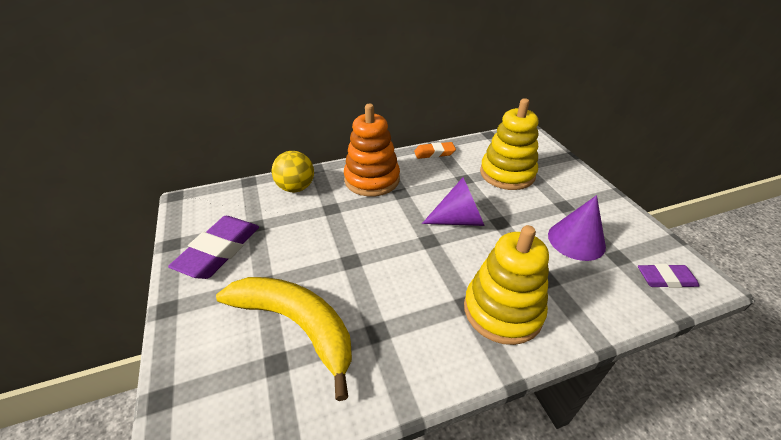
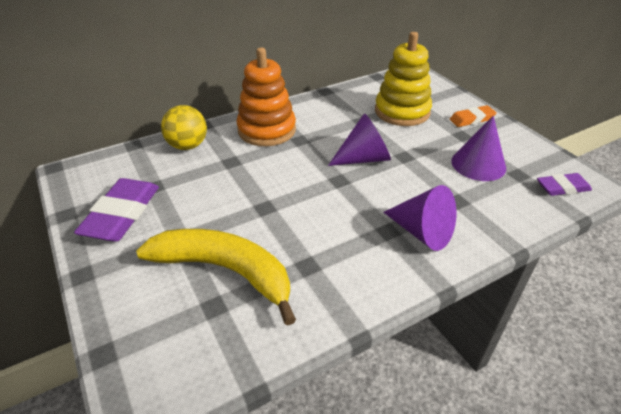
camera: 10 degrees left, 0 degrees up
orange eraser [414,142,456,159] -> orange eraser moved to [450,105,497,127]
yellow stacking toy [464,225,549,345] -> purple cone [383,185,457,251]

